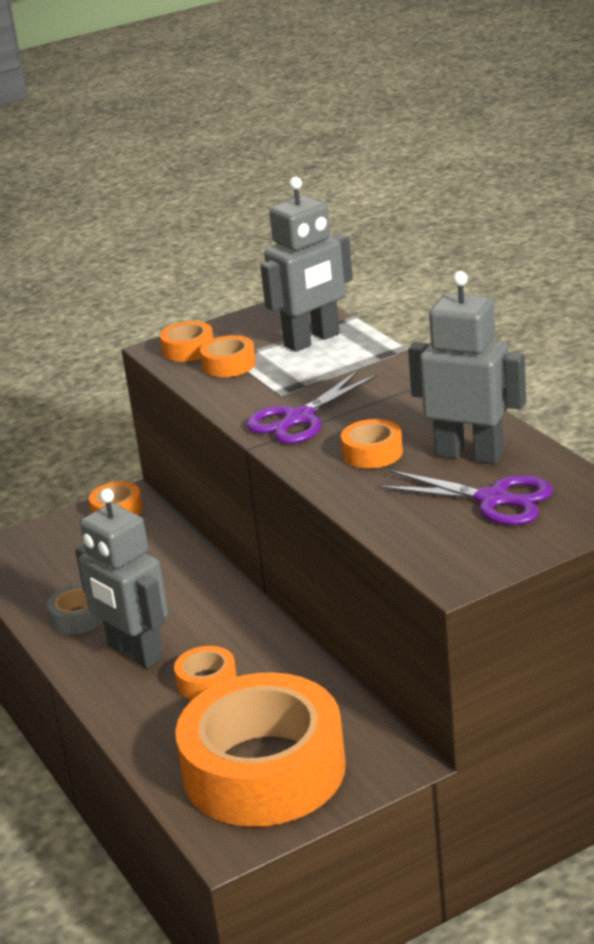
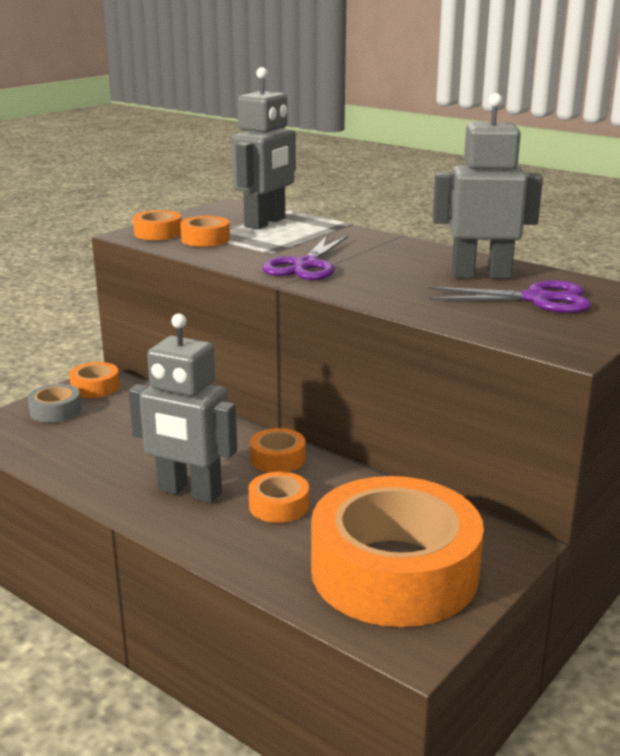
camera: 25 degrees left, 5 degrees down
grey tape [47,584,103,634] -> grey tape moved to [28,384,81,423]
orange tape [341,419,403,468] -> orange tape moved to [250,428,305,472]

